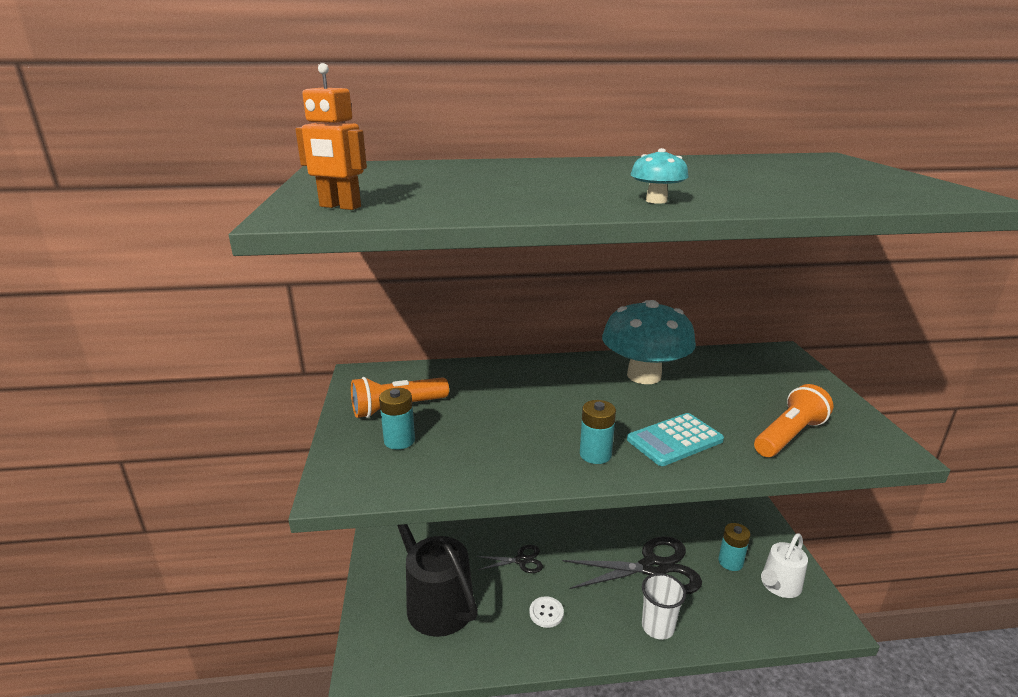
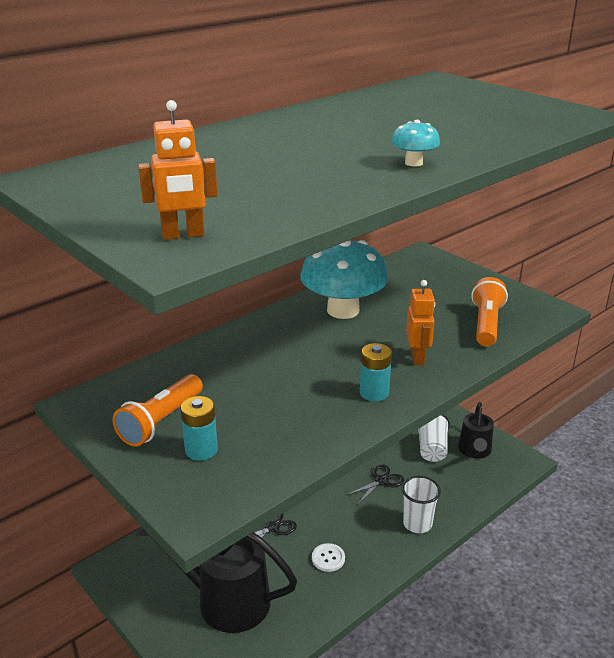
camera: 35 degrees left, 5 degrees up
black scissors [563,536,702,594] -> black scissors [347,464,404,505], size x0.50
turquoise calculator [627,413,724,466] -> orange robot [406,280,435,365]
turquoise battery [718,523,750,571] -> white cup [418,414,450,462]
white watering can [761,533,808,598] -> black watering can [458,402,494,459]

